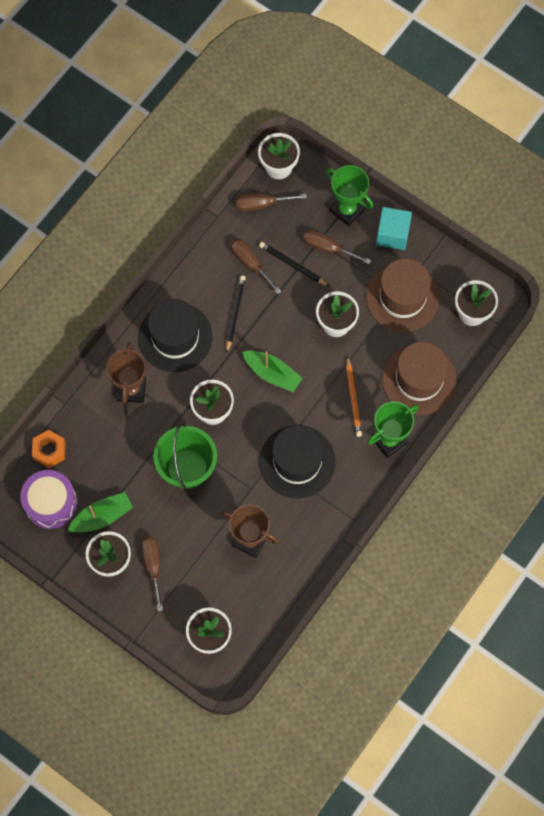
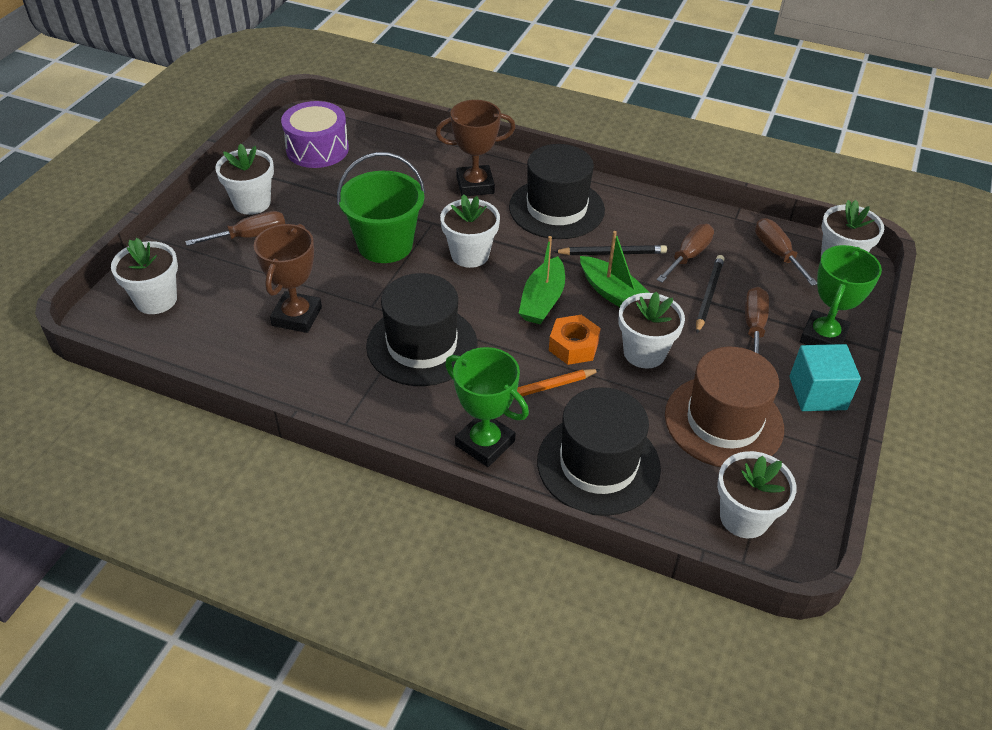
camera: 75 degrees right, 25 degrees down
orange nut [32,430,66,468] -> orange nut moved to [549,315,601,365]
green boat [68,492,133,533] -> green boat moved to [580,231,650,307]
brown hat [382,342,457,415] -> black hat [537,387,661,516]

